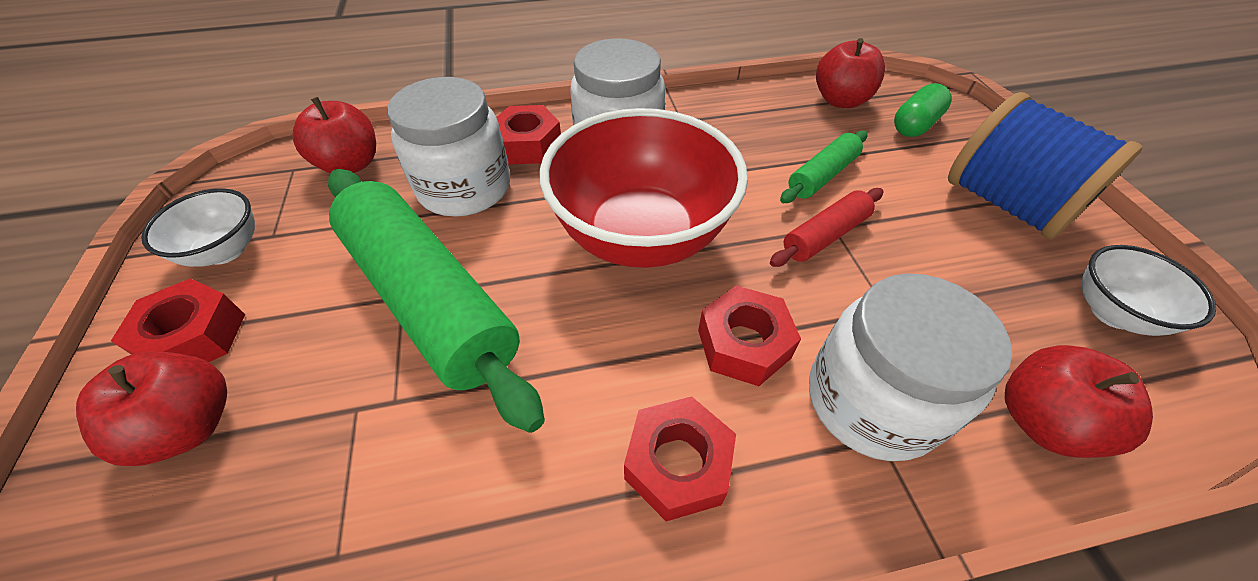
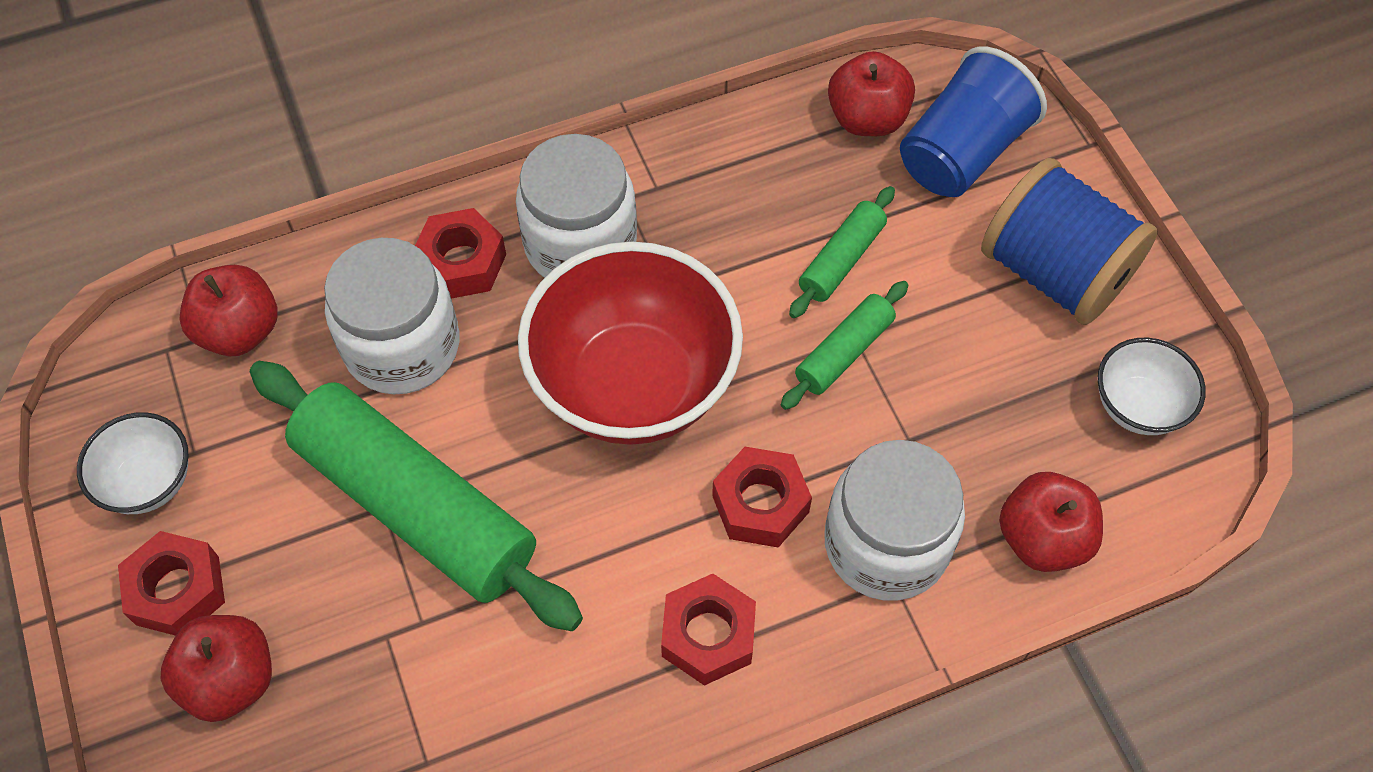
camera: 10 degrees left, 10 degrees up
red rolling pin [770,188,883,267] -> green rolling pin [781,281,908,410]
green capsule [894,83,952,137] -> blue cup [900,47,1047,197]

